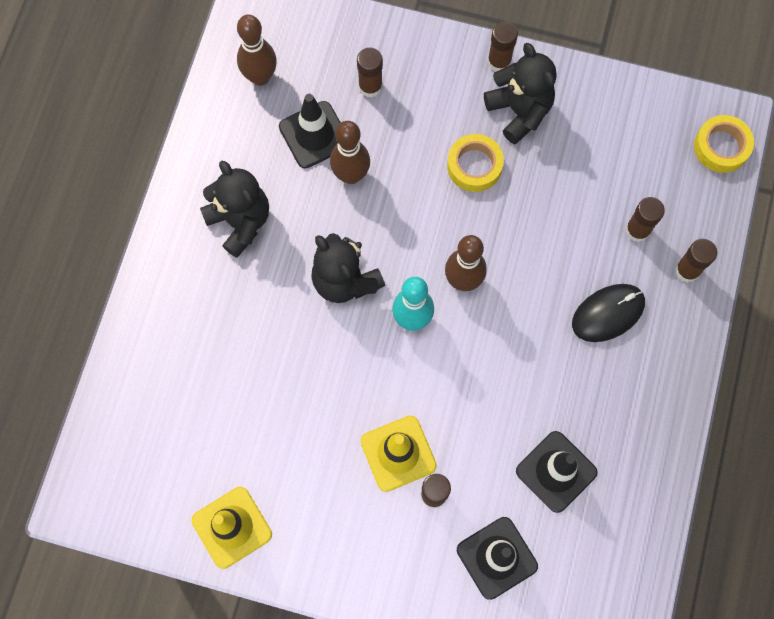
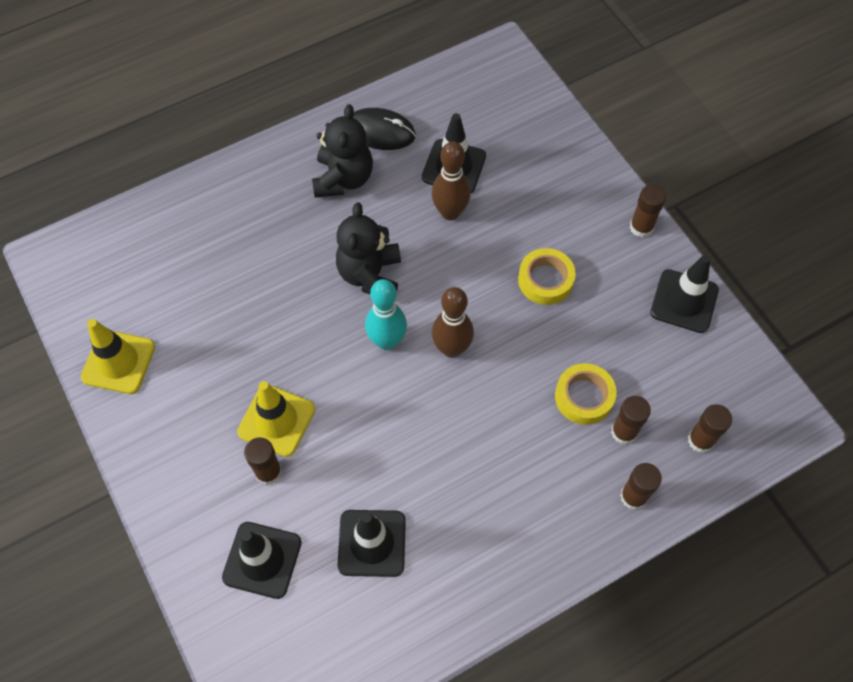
camera: 45 degrees right, 10 degrees down
brown bowling pin [237,14,277,86] -> none
brown glue stick [357,48,383,98] -> brown glue stick moved to [688,404,732,453]
black teddy bear [484,43,557,144] -> none
black mouse [572,284,645,342] -> black mouse moved to [353,108,416,150]
yellow tape [694,115,754,173] -> yellow tape moved to [555,363,617,425]
none -> black traffic cone [650,255,719,333]

